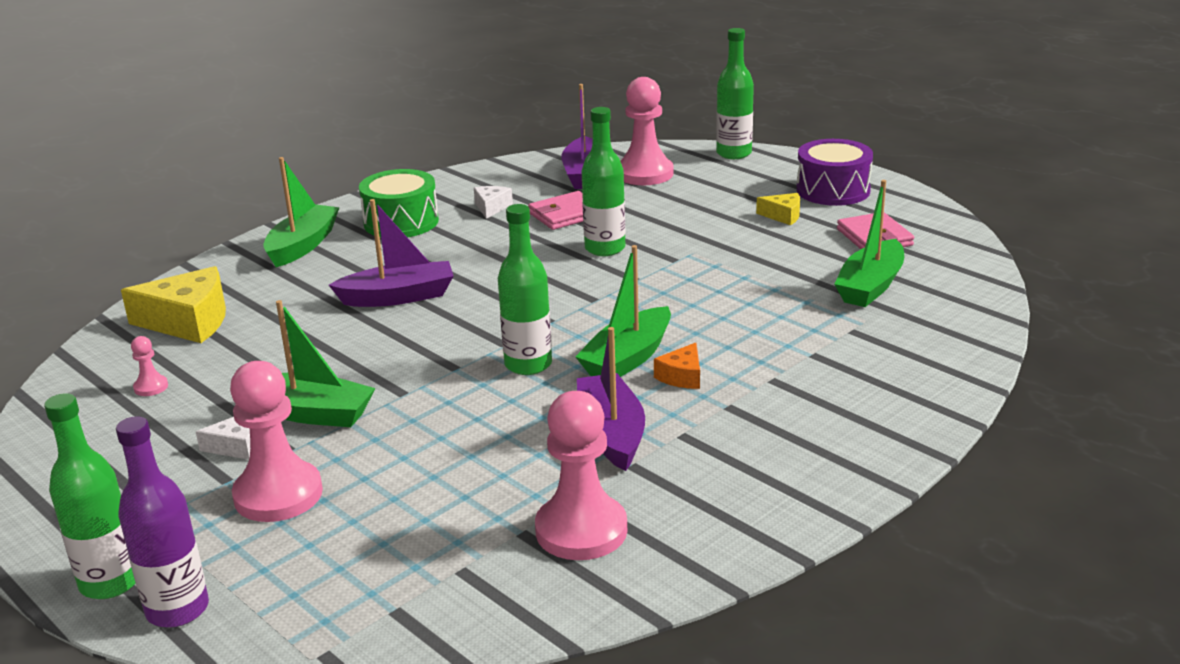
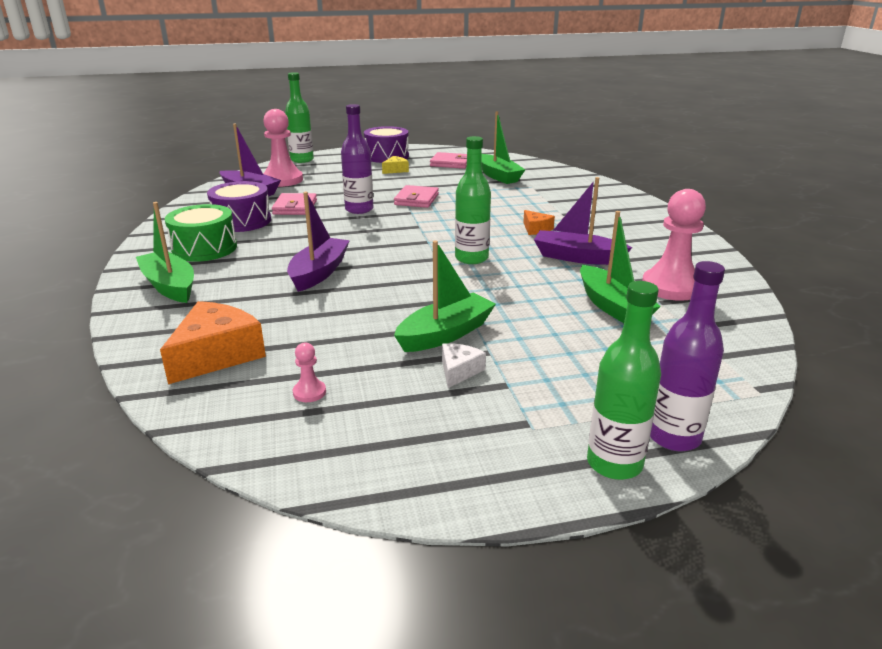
camera: 60 degrees left, 0 degrees up
yellow cheese [121,266,226,343] -> orange cheese [160,301,266,384]
pink pawn [230,361,323,522] -> none
white cheese [474,186,513,219] -> purple drum [207,181,271,232]
green boat [575,245,671,377] -> green boat moved to [580,211,661,323]
green bottle [582,107,626,256] -> purple bottle [341,104,373,214]
none -> pink wallet [394,185,439,208]

